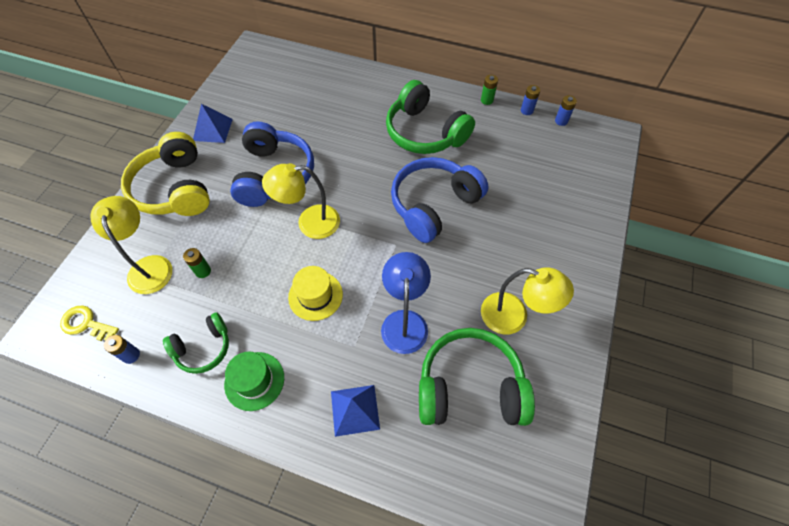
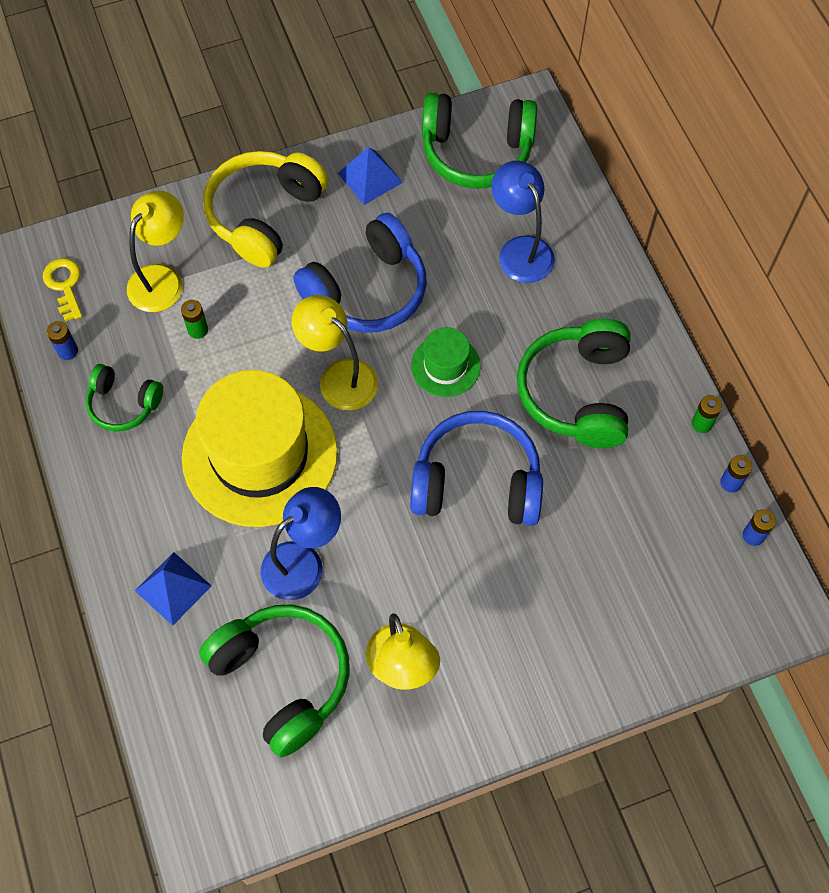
camera: 50 degrees right, 5 degrees up
green hat [224,352,284,411] -> green hat moved to [411,327,481,397]
yellow hat [288,266,343,321] -> yellow hat [182,370,338,527], size x2.17
none -> green headphones [422,93,537,189]
none -> blue lamp [491,161,555,283]

